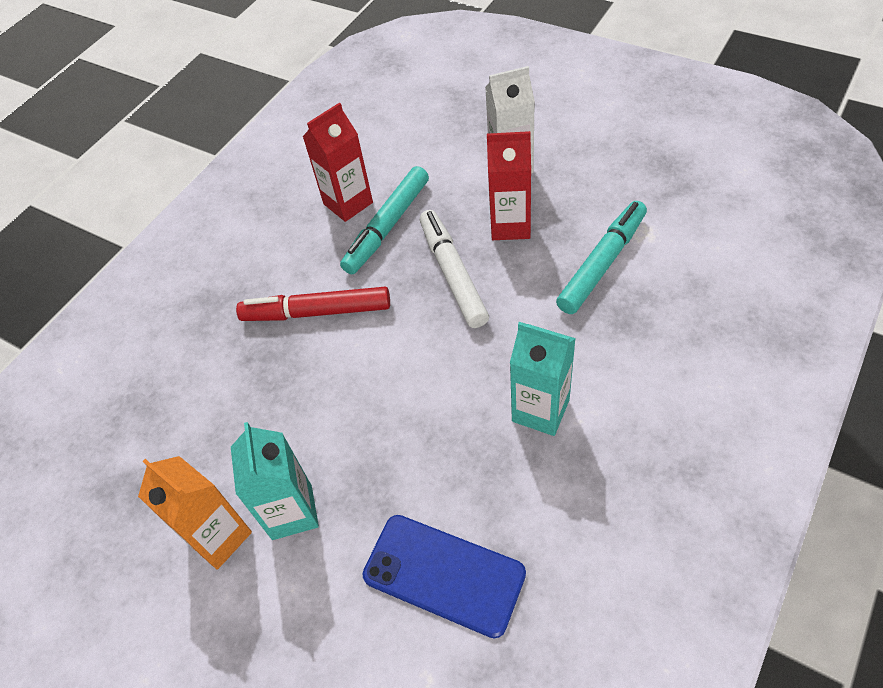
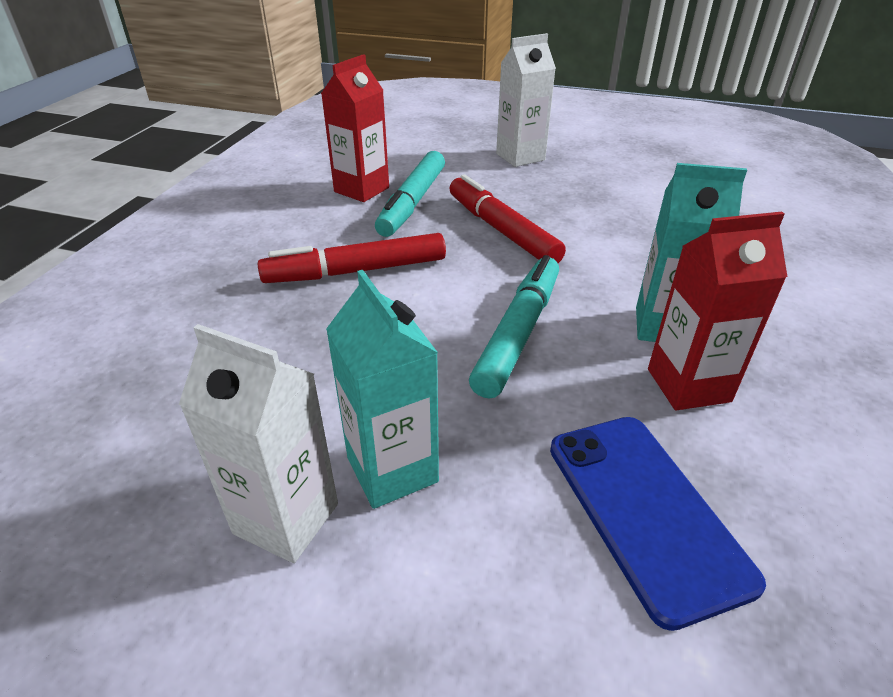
camera: 20 degrees left, 15 degrees down
orange carton [138,456,252,570] -> white carton [179,324,338,563]
blue phone [362,515,526,639] -> blue phone turned 60 degrees clockwise [550,417,766,631]
white marker [420,210,489,328] -> red marker [449,174,566,263]
red carton [487,131,531,240] -> red carton moved to [648,212,787,410]
turquoise marker [556,201,647,314] -> turquoise marker moved to [469,255,559,398]

